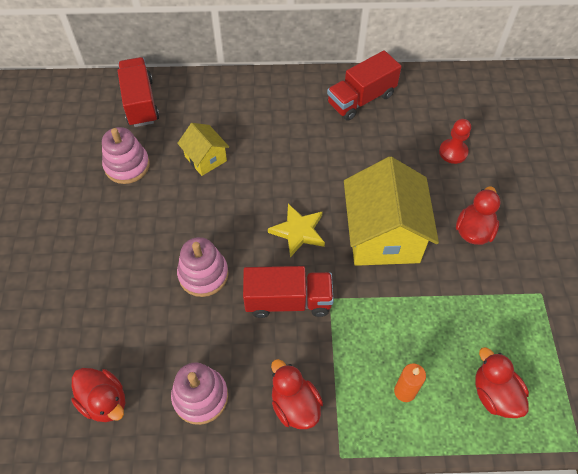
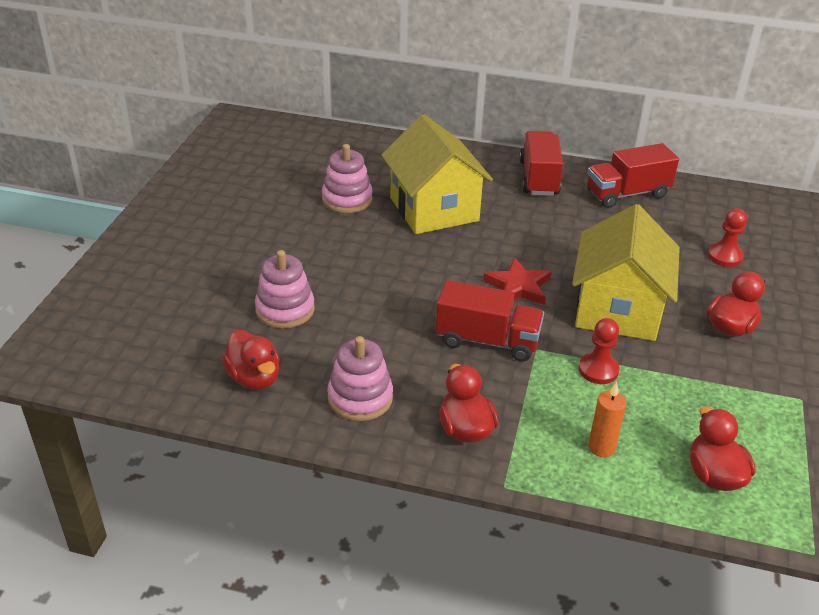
camera: 15 degrees right, 20 degrees down
red truck [118,57,159,127] -> red truck moved to [519,131,563,196]
yellow house [177,123,229,176] -> yellow house [381,114,493,234], size x1.97
pink stacking toy [177,237,229,297] -> pink stacking toy moved to [255,250,315,329]
yellow star [268,204,325,258] -> red star [483,258,551,305]
none -> red pawn [579,318,619,384]

